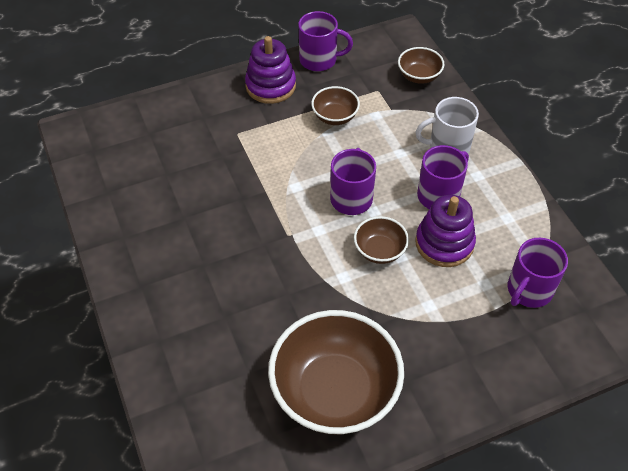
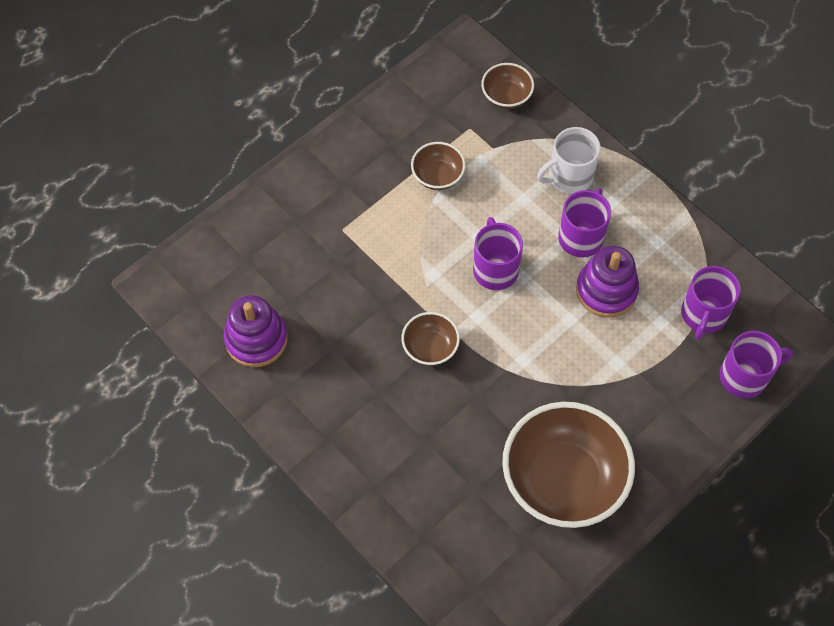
camera: 20 degrees left, 10 degrees up
purple stacking toy [245,36,296,104] -> purple stacking toy moved to [224,295,287,367]
purple mug [298,11,353,71] -> purple mug moved to [720,331,793,398]
brown bowl [354,216,409,264] -> brown bowl moved to [401,312,460,365]

